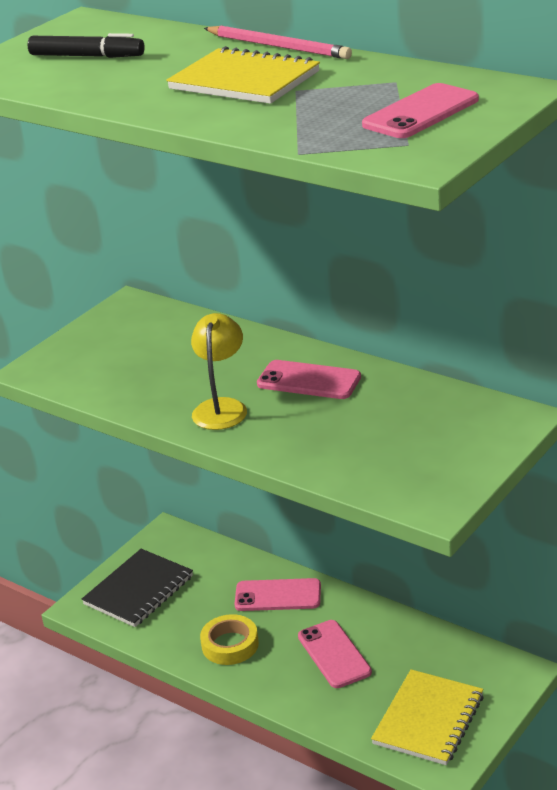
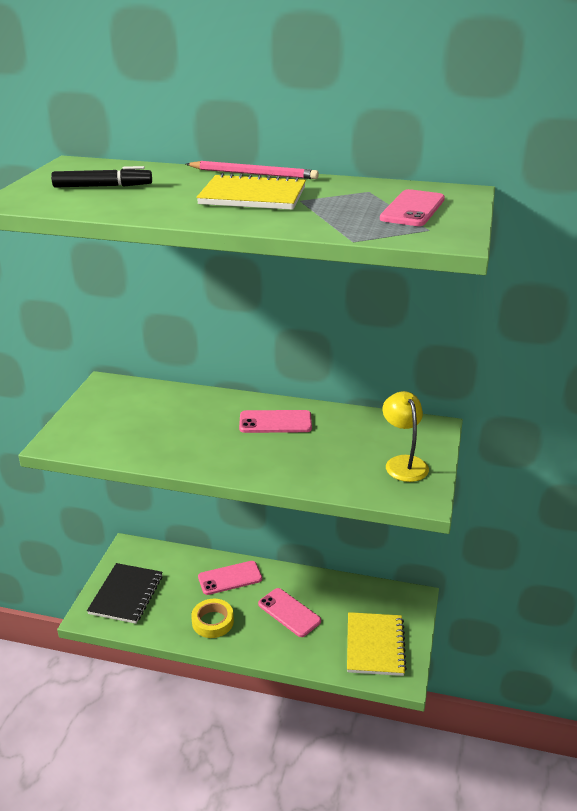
camera: 25 degrees left, 0 degrees up
yellow lamp [191,313,247,430] -> yellow lamp moved to [382,391,429,482]

